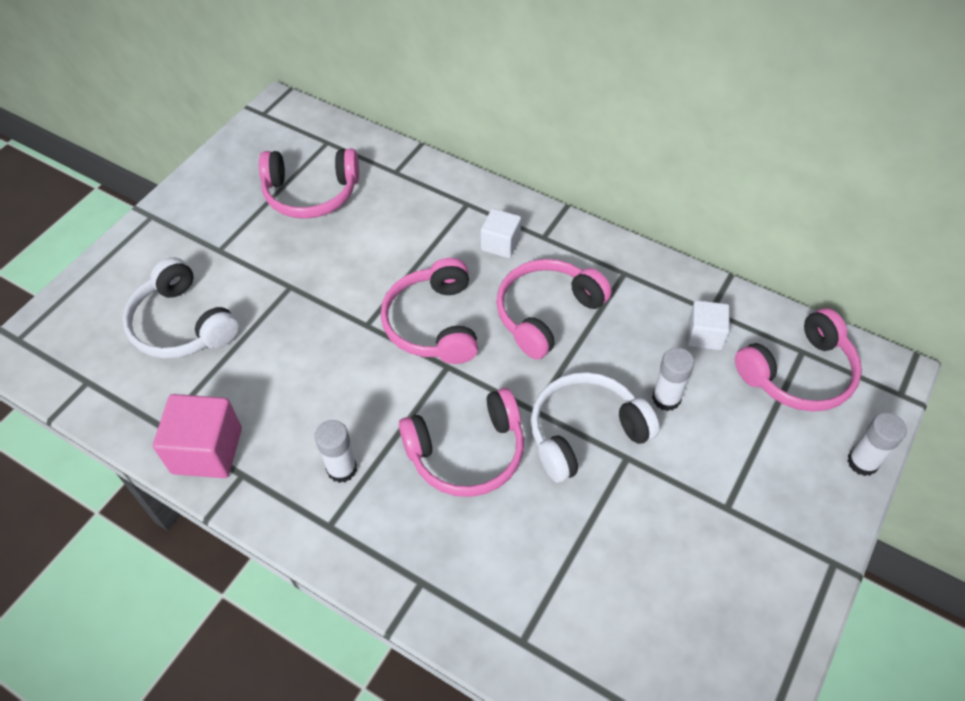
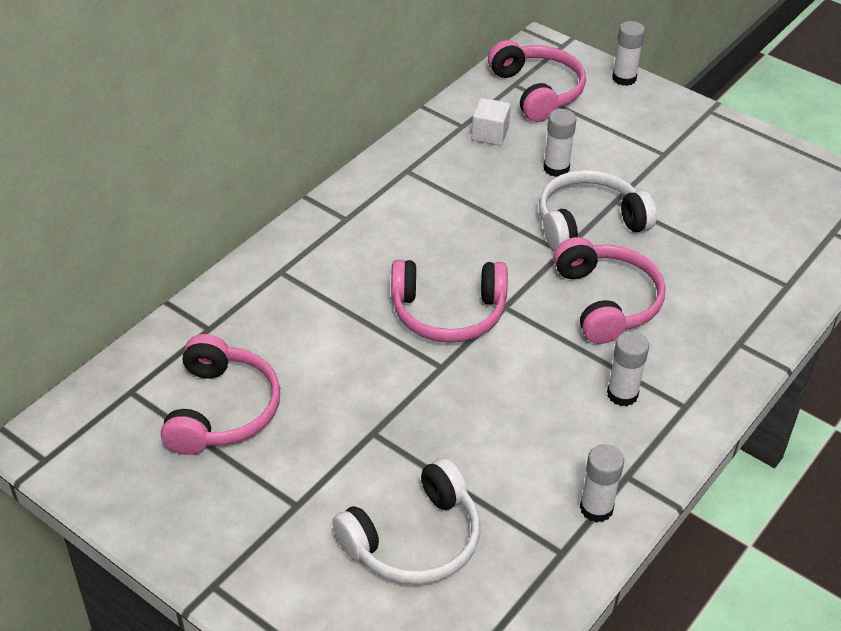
camera: 85 degrees left, 10 degrees down
pink cube [153,394,242,478] -> white glue stick [580,444,624,523]
white cube [481,209,521,258] -> none
pink headphones [496,259,612,360] -> none
white headphones [531,372,660,483] -> white headphones turned 90 degrees clockwise [539,170,657,251]

